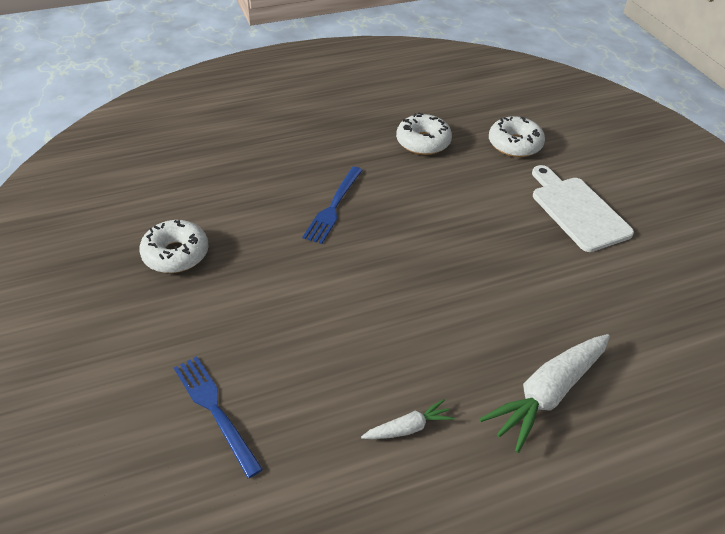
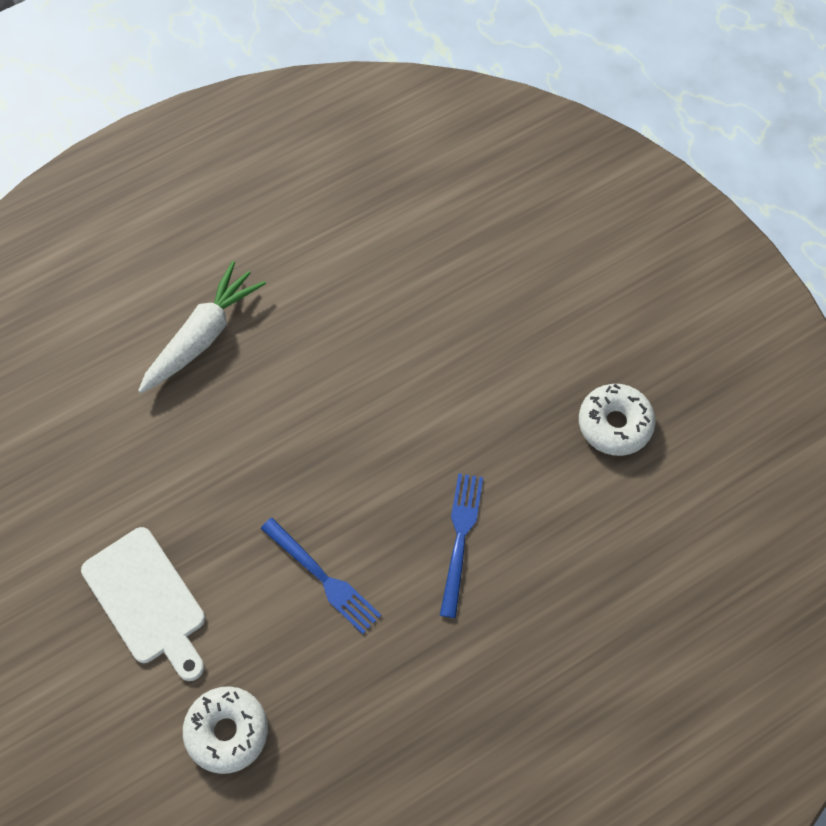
camera: 170 degrees right, 20 degrees up
blue fork [174,356,263,478] -> blue fork moved to [260,518,381,634]
white carrot [361,399,455,439] -> none
white donut [396,113,452,155] -> none

